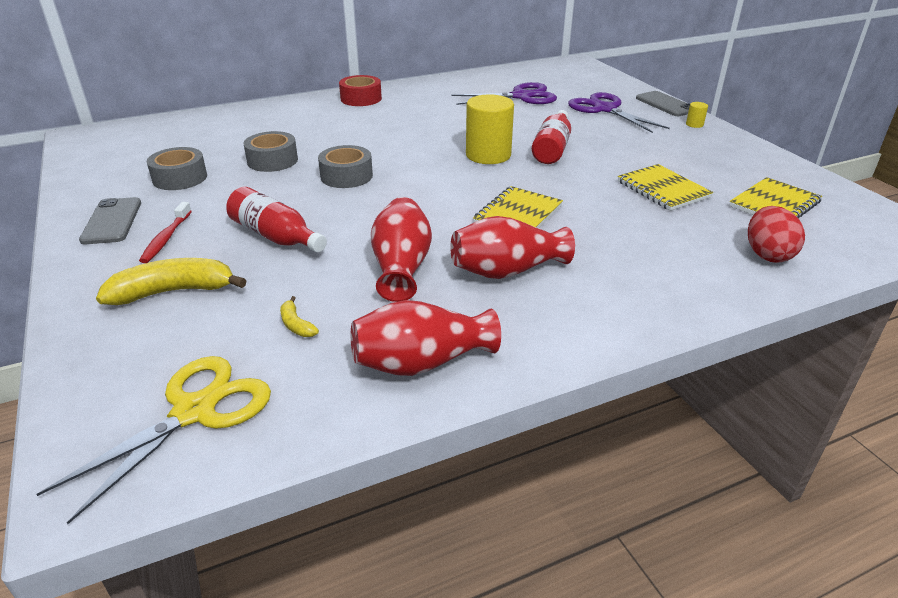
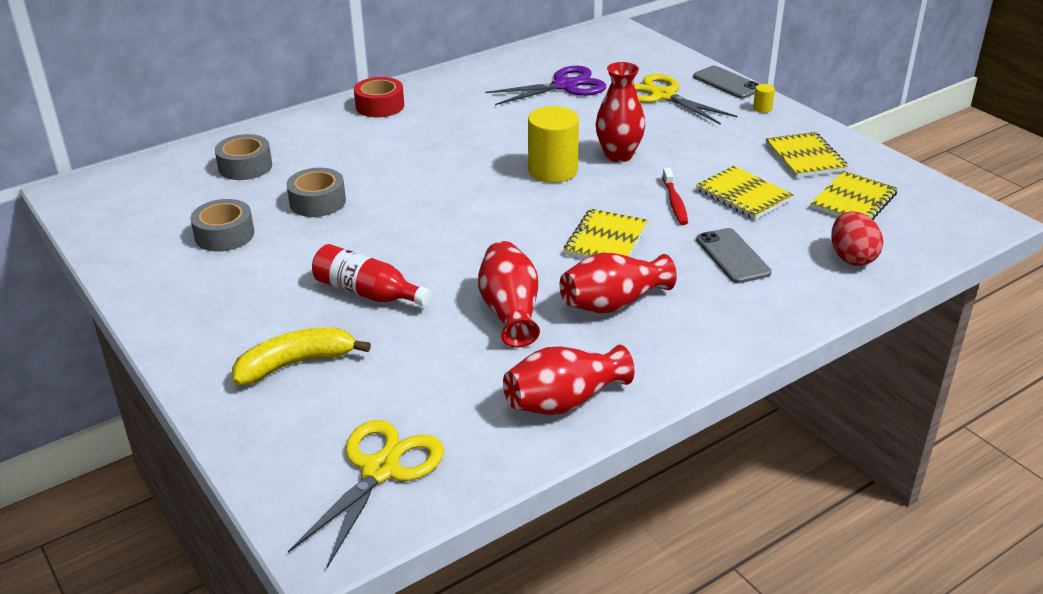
camera: 10 degrees left, 0 degrees up
grey phone [79,197,141,244] -> grey phone moved to [696,228,772,283]
red toothbrush [139,202,192,263] -> red toothbrush moved to [662,168,688,225]
yellow banana [280,296,319,337] -> none
grey tape [318,145,373,188] -> grey tape moved to [215,134,272,180]
red bottle [532,110,571,164] -> red vase [595,62,645,162]
purple scissors [568,92,670,133] -> yellow scissors [634,74,737,125]
none -> yellow notebook [766,132,848,178]

